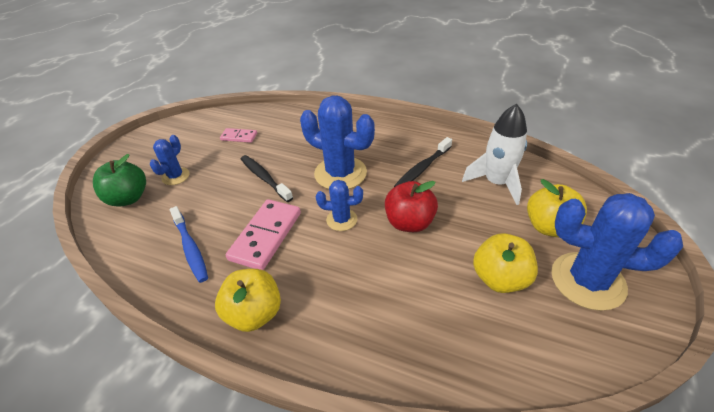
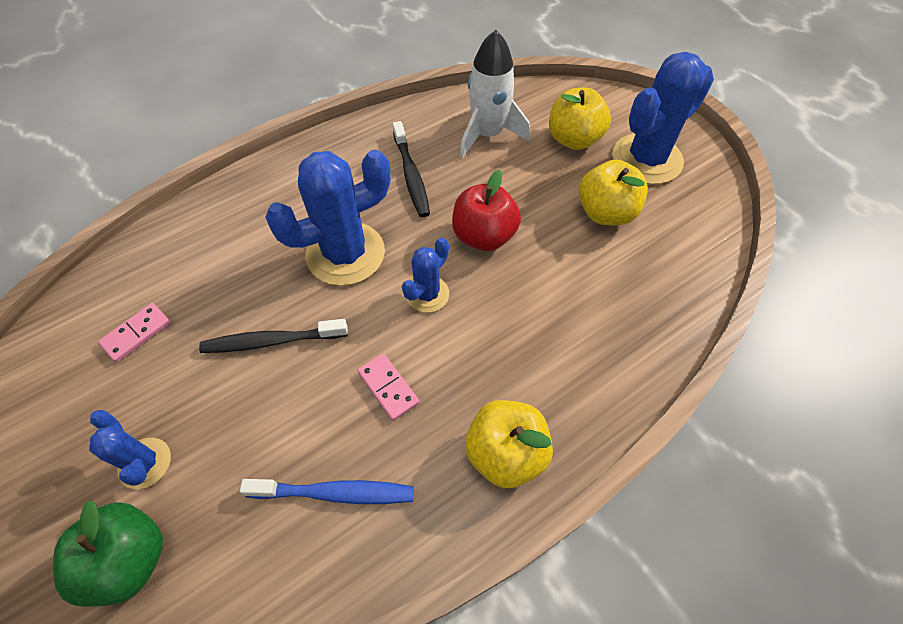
camera: 60 degrees left, 15 degrees up
pink domino [226,199,301,270] -> pink domino [357,353,419,421], size x0.54

